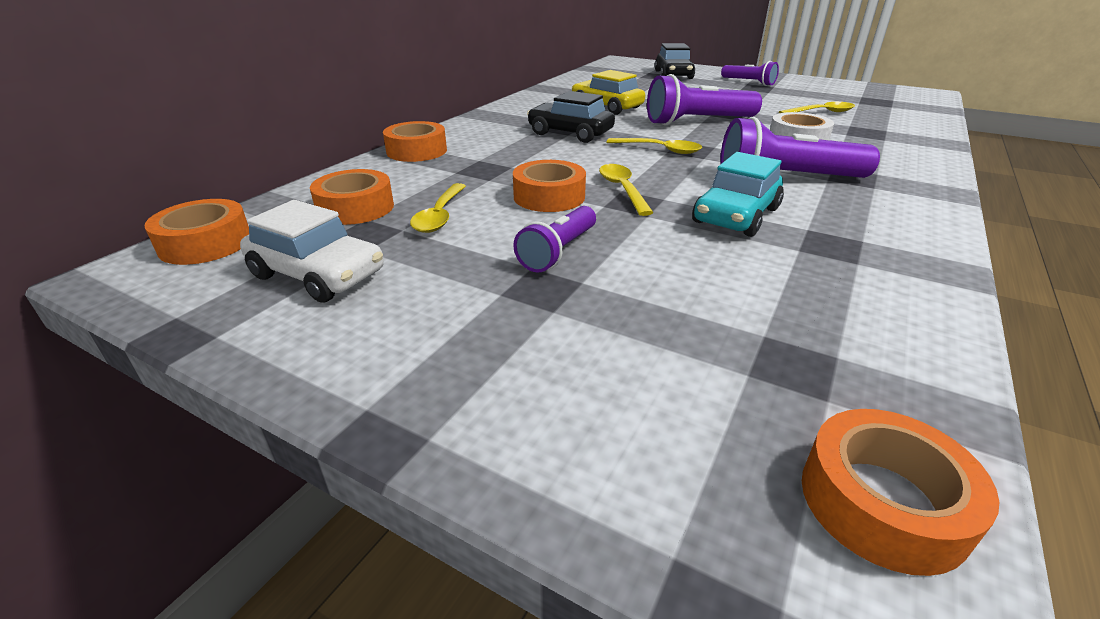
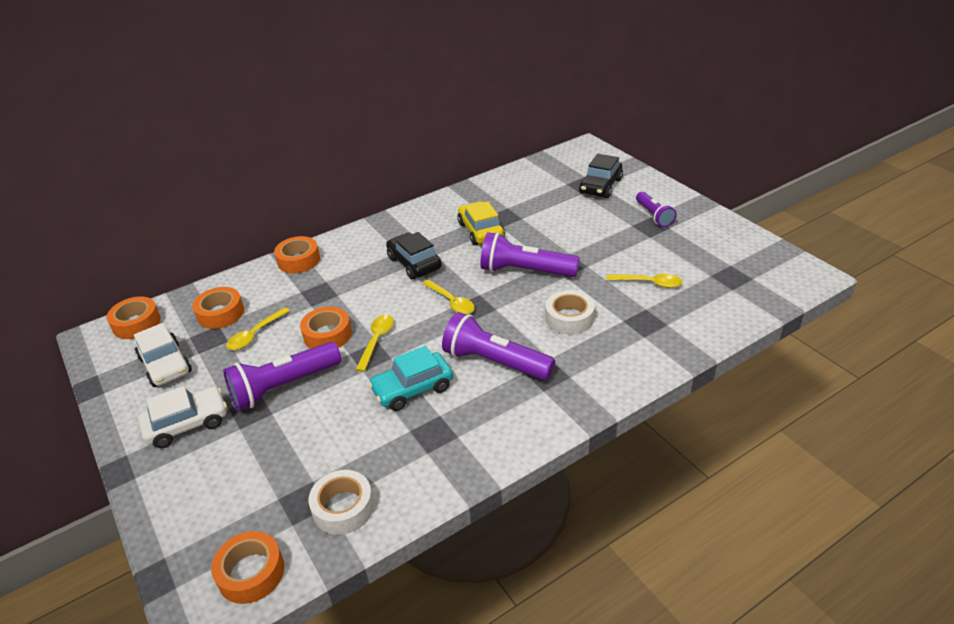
camera: 30 degrees right, 5 degrees up
purple flashlight [513,206,596,273] -> purple flashlight [223,342,341,411], size x1.65
none -> white car [138,386,227,448]
none -> white tape [309,470,374,535]

